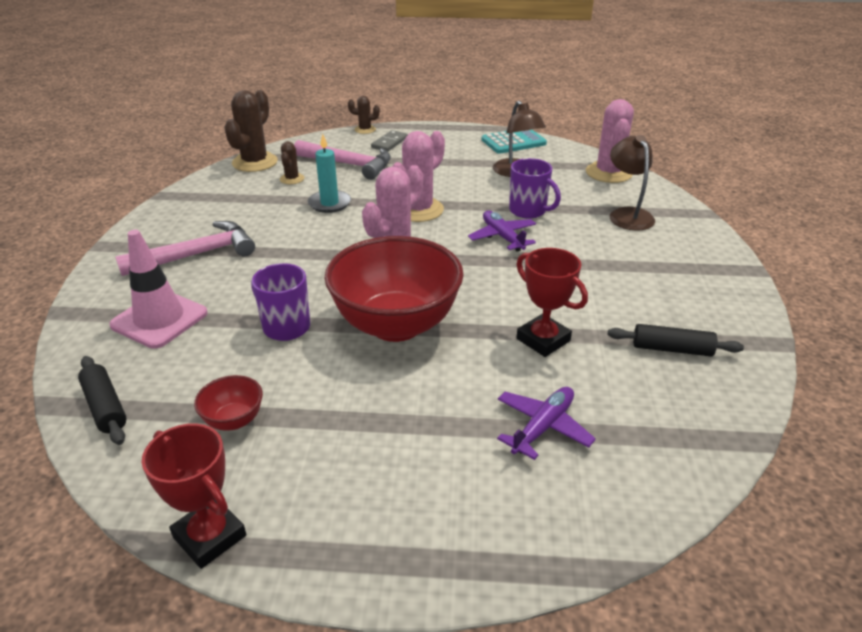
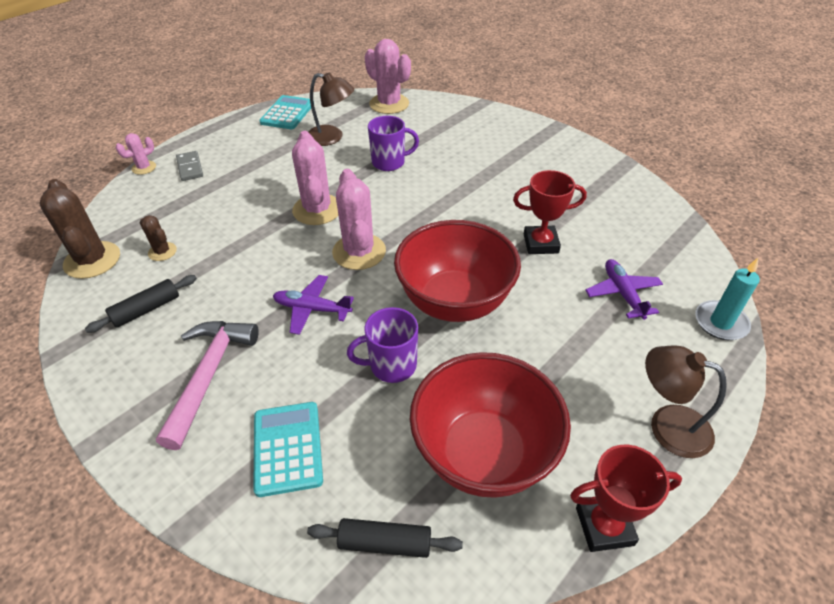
camera: 50 degrees left, 10 degrees up
pink traffic cone [109,230,208,349] -> turquoise calculator [253,402,323,497]
red bowl [194,375,263,431] -> red bowl [410,352,571,498], size x2.38
pink hammer [294,140,391,180] -> none
turquoise candle [308,134,351,213] -> turquoise candle moved to [695,258,760,340]
brown cactus [348,96,380,134] -> pink cactus [116,133,156,175]
purple plane [468,210,536,252] -> purple plane moved to [273,275,354,335]
black rolling pin [608,324,744,356] -> black rolling pin moved to [85,275,197,333]
brown lamp [610,135,655,231] -> brown lamp moved to [645,345,727,458]

